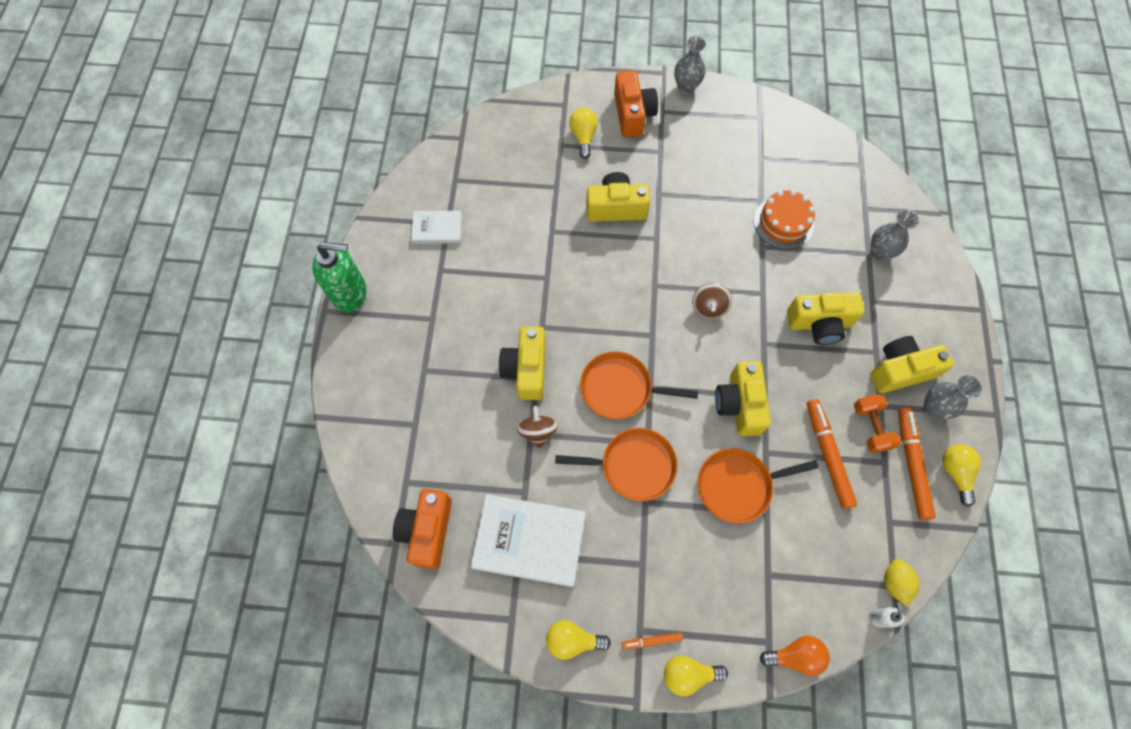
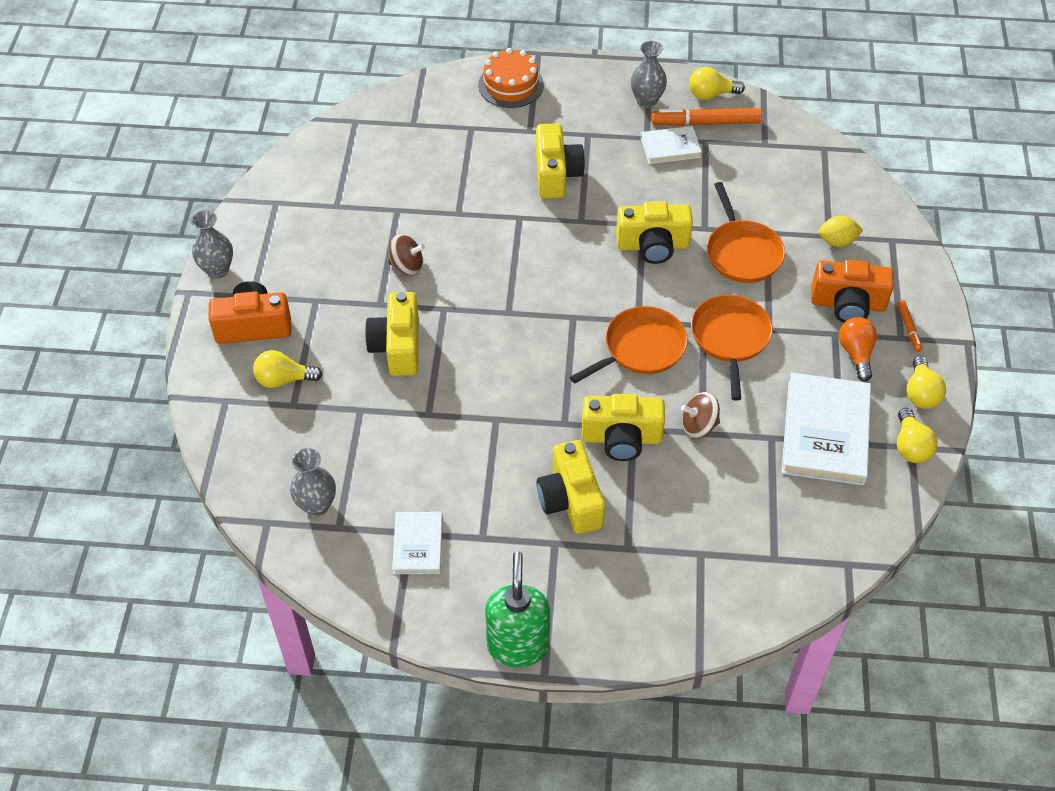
camera: 90 degrees left, 15 degrees down
orange camera [393,489,452,569] -> orange camera moved to [811,260,894,323]
orange pan [580,351,698,419] -> orange pan turned 135 degrees counterclockwise [570,306,688,383]
yellow light bulb [664,655,728,696] -> yellow light bulb moved to [897,408,938,463]
brown spinning top [692,283,732,319] -> brown spinning top moved to [388,233,425,276]
orange cake [754,190,815,249] -> orange cake moved to [478,48,544,108]
orange light bulb [760,636,830,676] -> orange light bulb moved to [839,317,877,382]
orange marker [807,399,857,509] -> none
orange dumbbell [854,395,901,453] -> white book [641,126,702,164]
white soap dispenser [869,603,905,628] -> none
yellow camera [870,336,954,393] -> yellow camera moved to [537,440,605,534]
grey vase [871,210,919,261] -> grey vase moved to [290,448,336,516]
yellow lemon [884,559,920,607] -> yellow lemon moved to [818,216,863,247]

